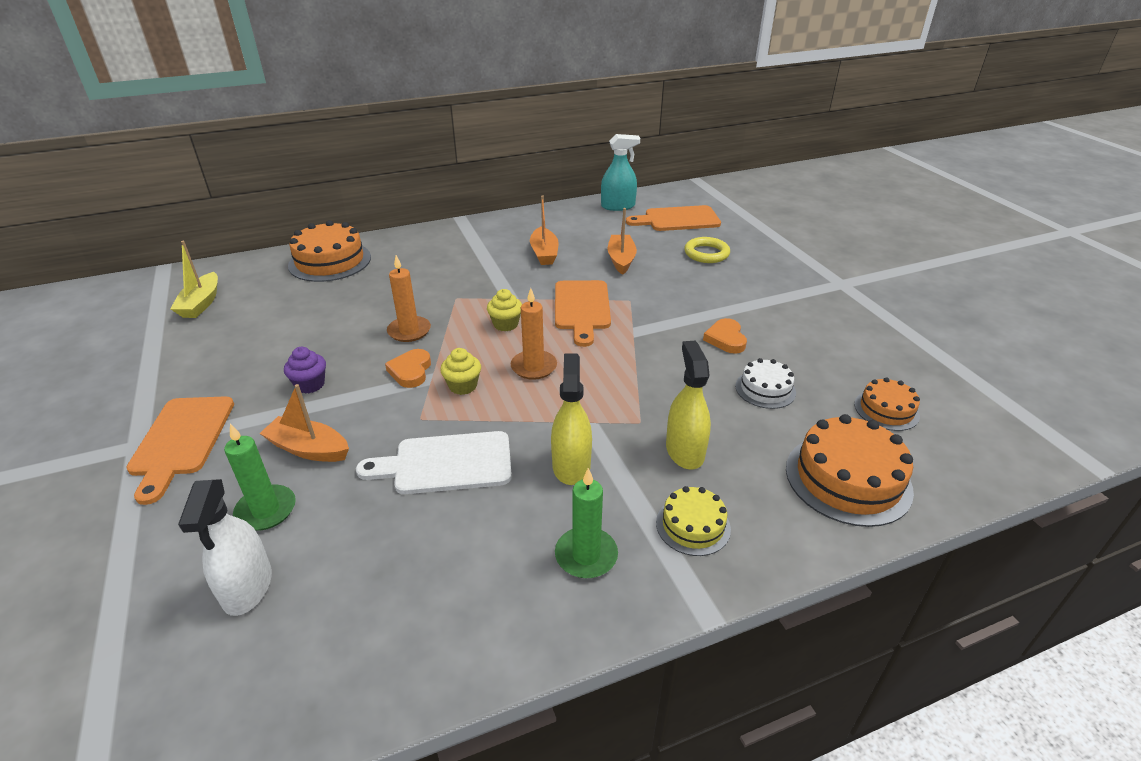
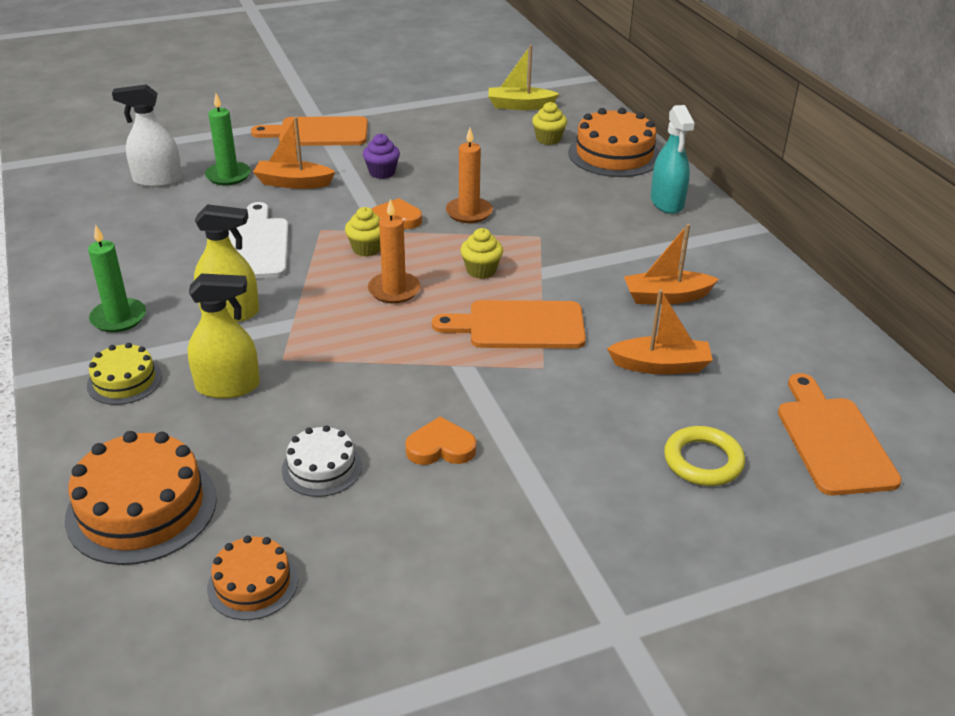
camera: 90 degrees right, 0 degrees up
orange boat [259,384,349,462] -> orange boat turned 105 degrees counterclockwise [253,117,335,189]
turquoise spray bottle [601,134,640,211] -> turquoise spray bottle moved to [651,105,695,214]
none -> yellow cupcake [532,102,567,145]

